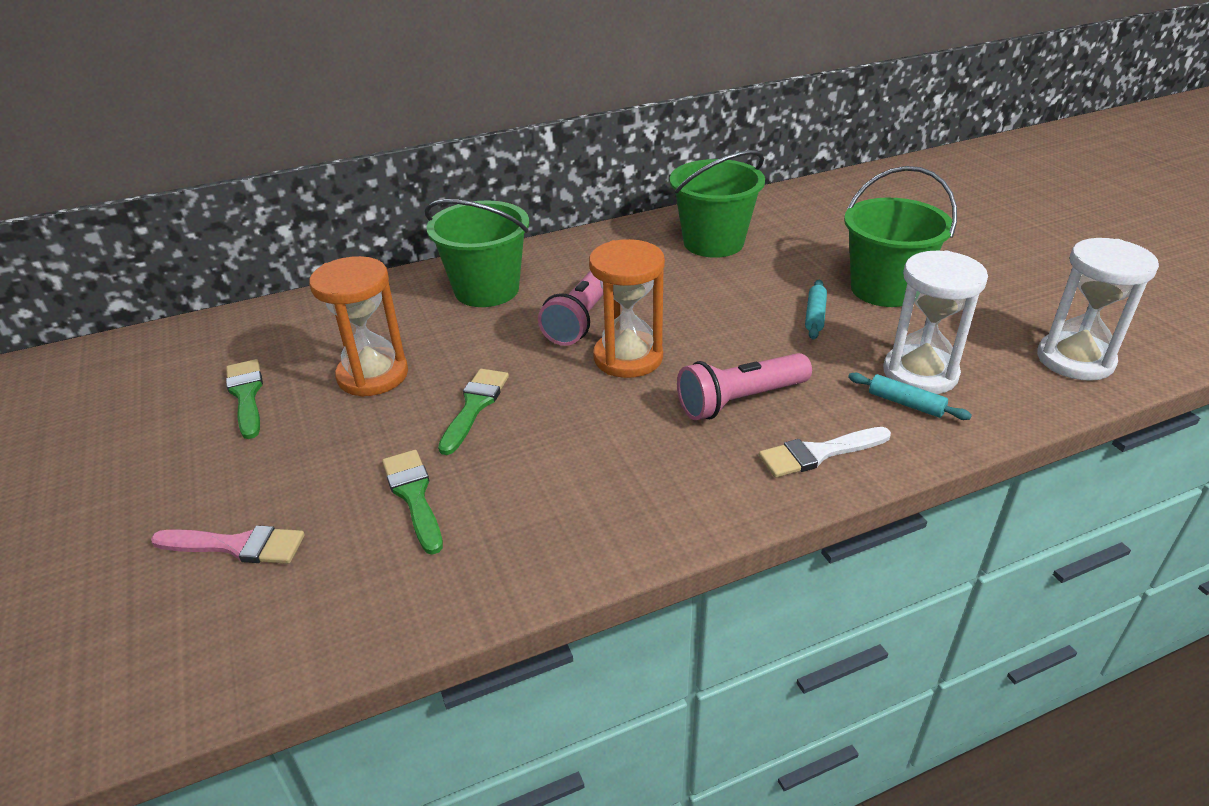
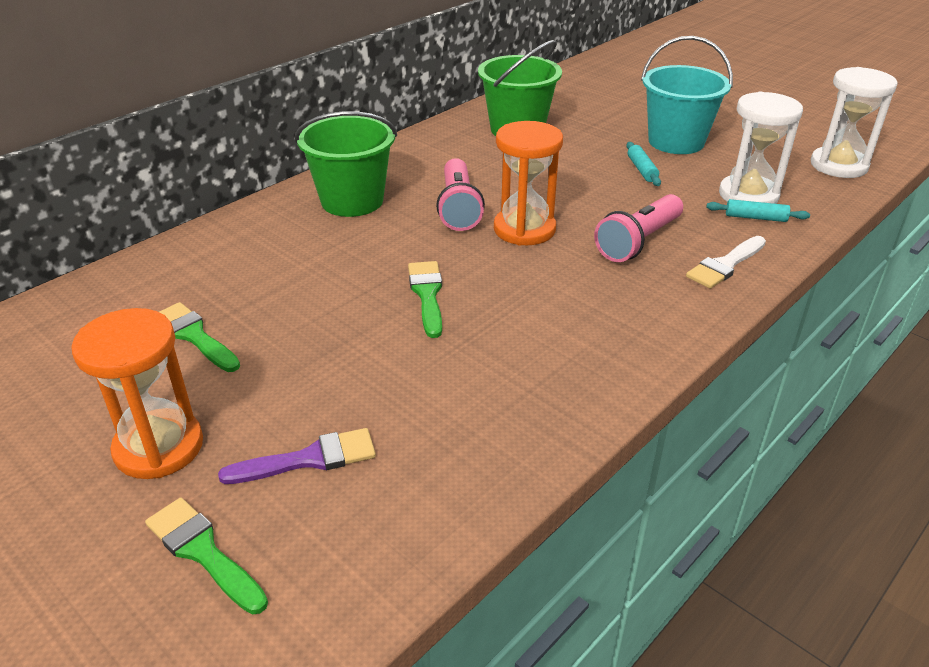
camera: 25 degrees left, 0 degrees up
pink brush [151,525,305,564] -> purple brush [218,428,376,484]
orange hourglass [309,256,408,397] -> orange hourglass moved to [71,308,203,479]
green brush [382,450,443,555] -> green brush moved to [145,498,268,614]
green bucket [844,166,957,307] -> turquoise bucket [641,36,733,154]

